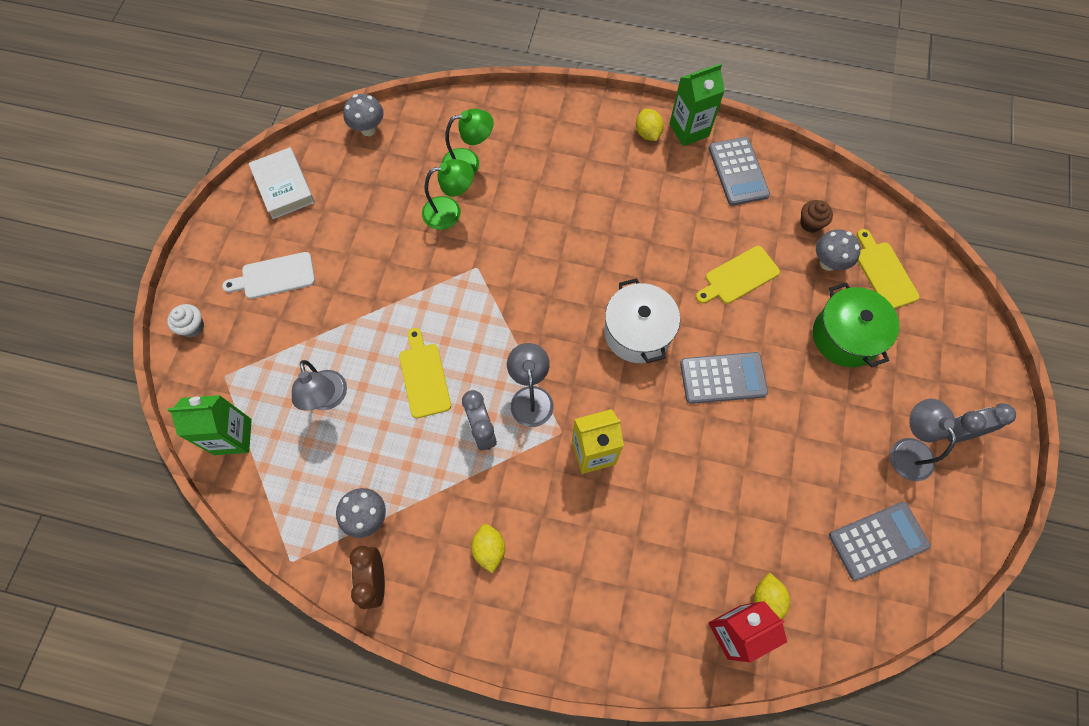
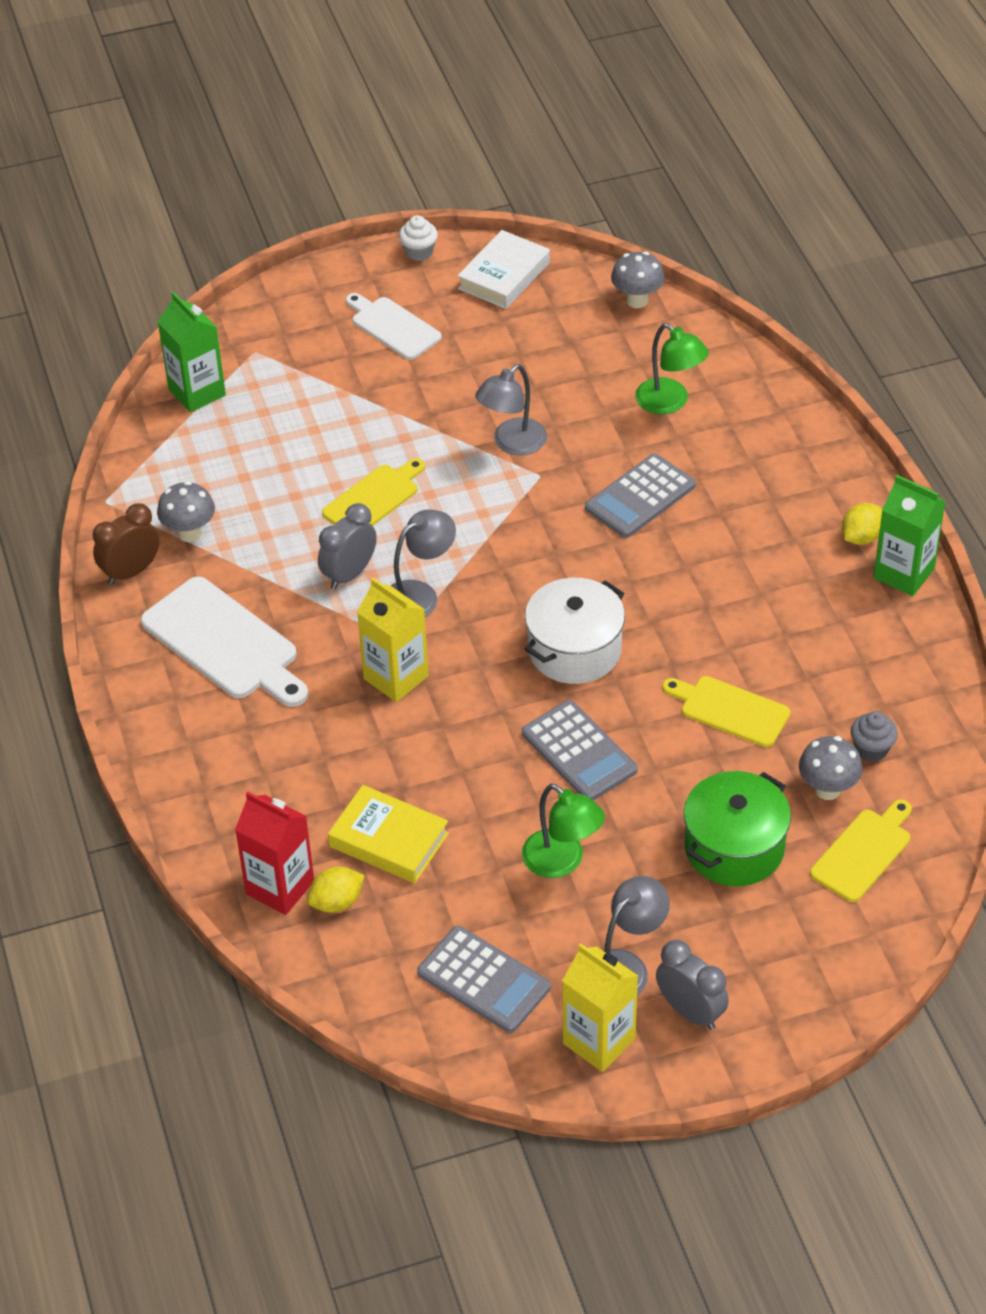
camera: 60 degrees right, 20 degrees down
white cupcake [167,304,204,337] -> white cupcake moved to [399,215,438,261]
grey lamp [292,360,347,411] -> grey lamp moved to [475,364,547,455]
green lamp [422,159,474,230] -> green lamp moved to [522,783,605,878]
yellow lemon [471,524,505,573] -> white cutting board [141,577,308,707]
grey calculator [709,137,770,206] -> grey calculator moved to [585,454,696,538]
brown cupcake [800,200,833,233] -> grey cupcake [851,711,898,762]
none -> yellow book [328,785,449,883]
none -> yellow carton [562,943,638,1072]

